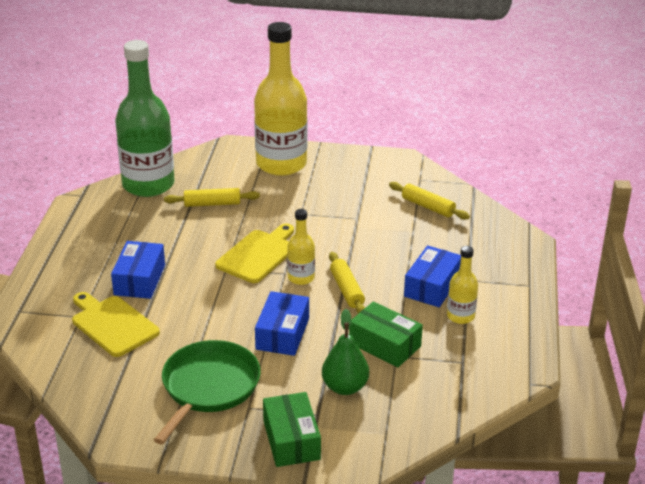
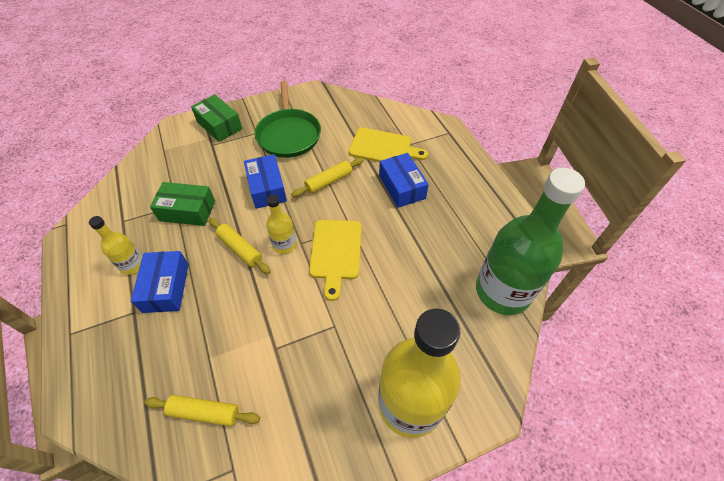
camera: 150 degrees right, 20 degrees up
yellow rolling pin [164,188,260,207] -> yellow rolling pin moved to [291,158,364,197]
green pear [322,309,369,395] -> none

